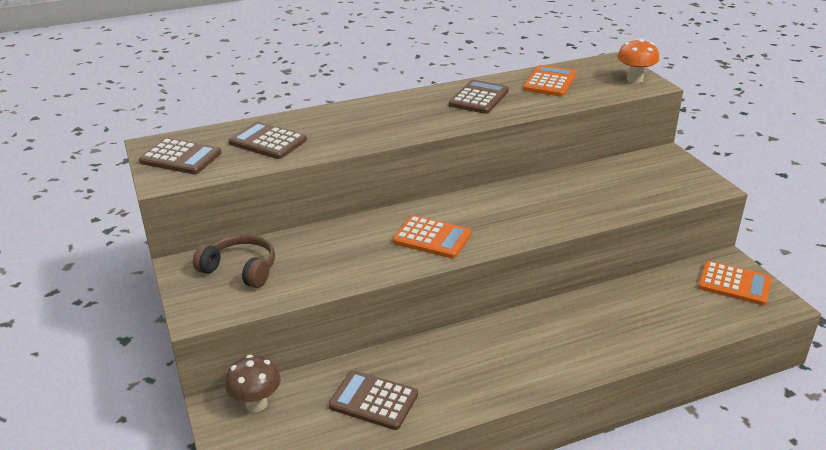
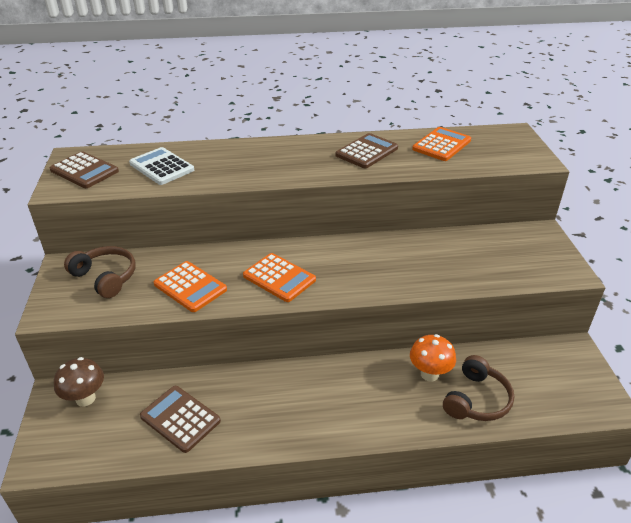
camera: 15 degrees right, 5 degrees up
brown calculator [229,122,307,159] -> white calculator [129,147,194,185]
orange mushroom [617,38,659,83] -> orange mushroom moved to [410,334,456,382]
orange calculator [698,261,772,305] -> orange calculator moved to [154,261,227,312]
none -> brown headphones [443,355,514,421]

